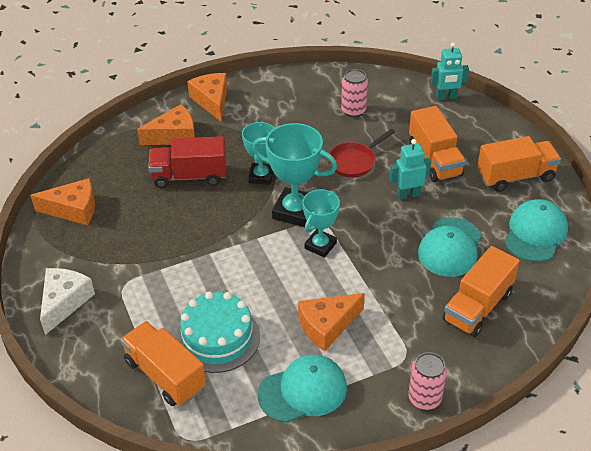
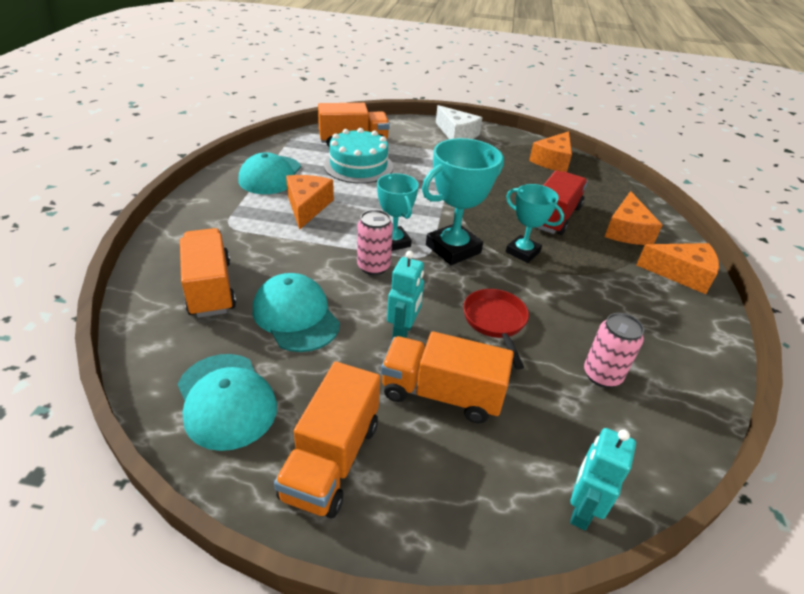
camera: 120 degrees right, 5 degrees down
pink can [408,352,447,410] -> pink can moved to [357,210,393,275]

